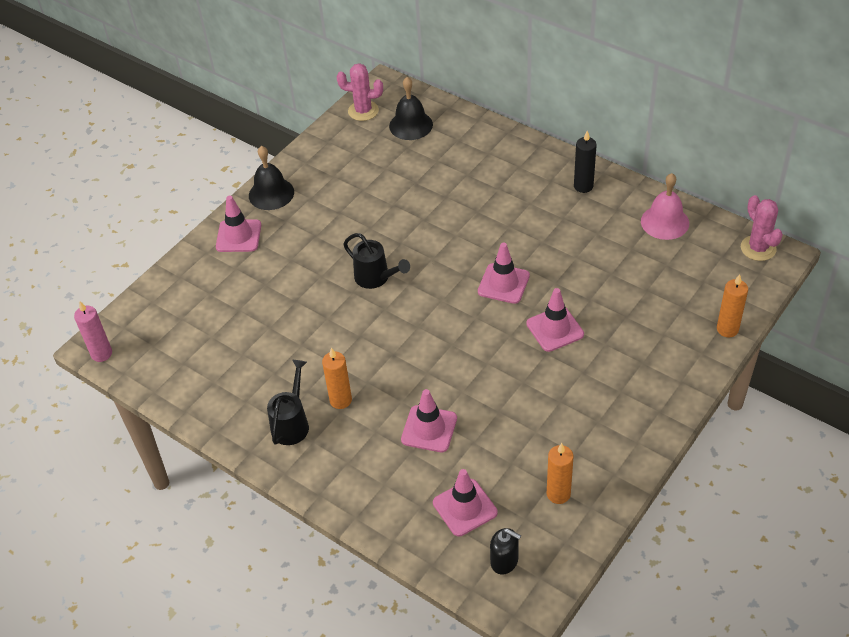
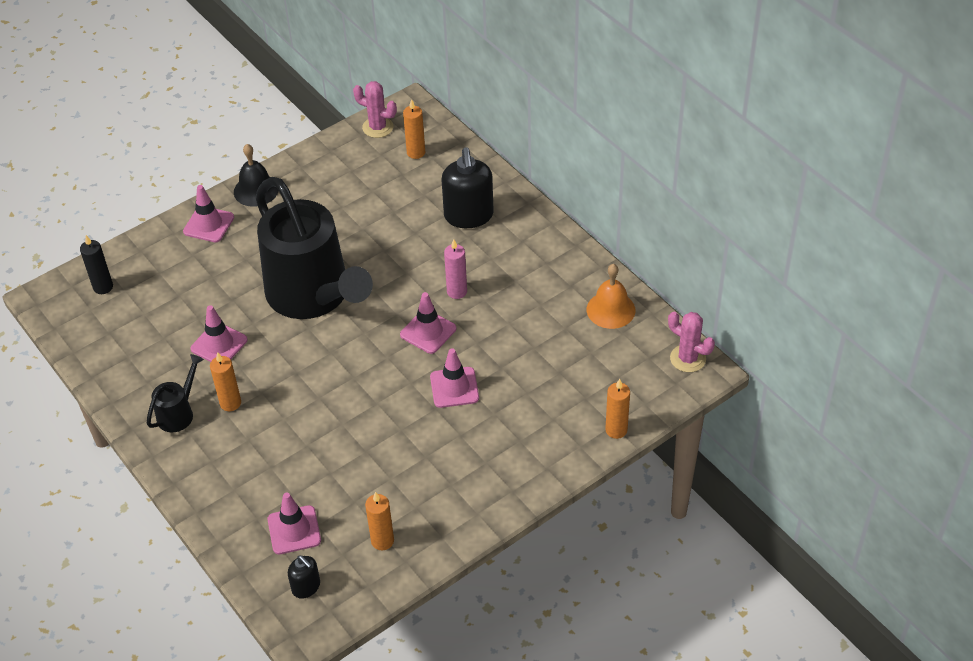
camera: 15 degrees right, 0 degrees up
pink candle [74,302,112,362] -> pink candle moved to [444,239,467,299]
black watering can [343,233,410,289] -> black watering can [256,177,373,319], size x2.47
black bell [389,77,433,140] -> orange candle [403,99,425,159]
pink traffic cone [401,389,457,452] -> pink traffic cone moved to [190,305,248,362]
black candle [574,131,597,193] -> black candle moved to [80,235,113,294]
pink bell [641,173,689,240] -> orange bell [587,264,635,329]
pink cactus [741,195,783,261] -> pink cactus turned 45 degrees counterclockwise [668,312,715,372]
none -> black soap dispenser [442,147,494,228]

